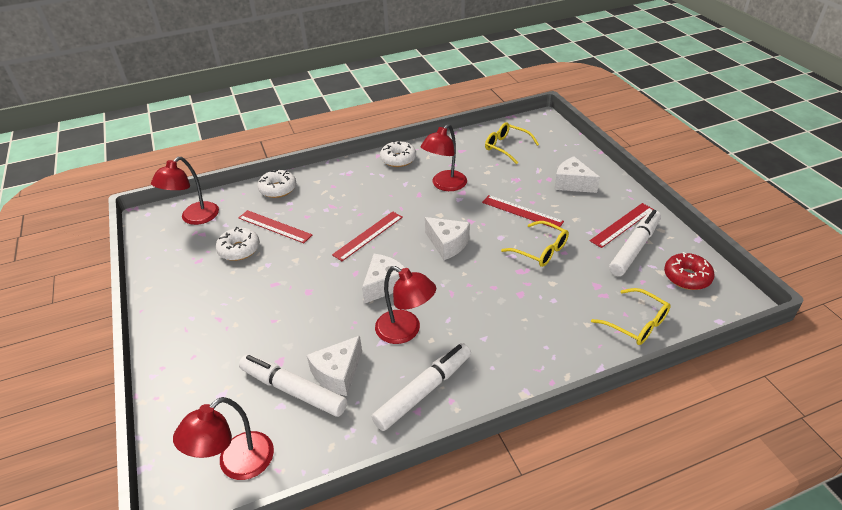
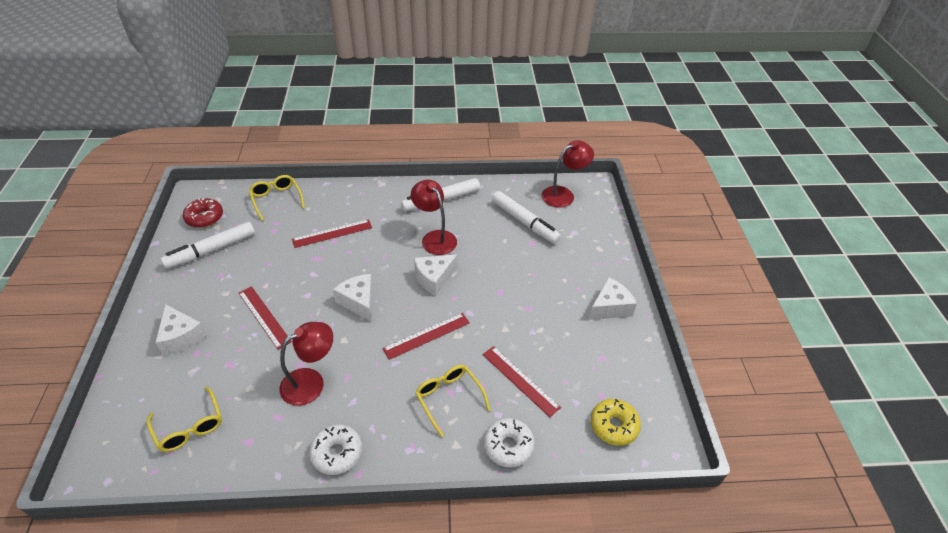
camera: 165 degrees left, 5 degrees up
red lamp [151,157,219,225] -> yellow donut [591,399,641,446]
white donut [216,227,260,261] -> none
white cheese [307,336,362,396] -> white cheese moved to [589,277,637,320]
yellow glasses [501,221,569,267] -> yellow glasses moved to [415,365,490,437]
red ruler [590,203,654,248] -> red ruler moved to [292,219,372,248]

